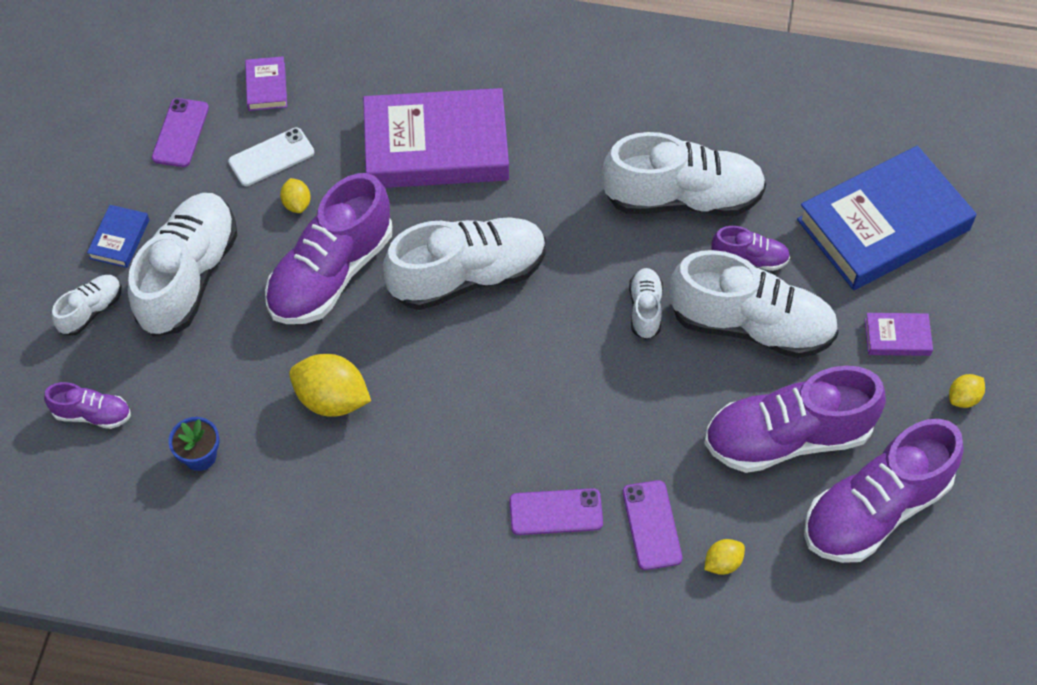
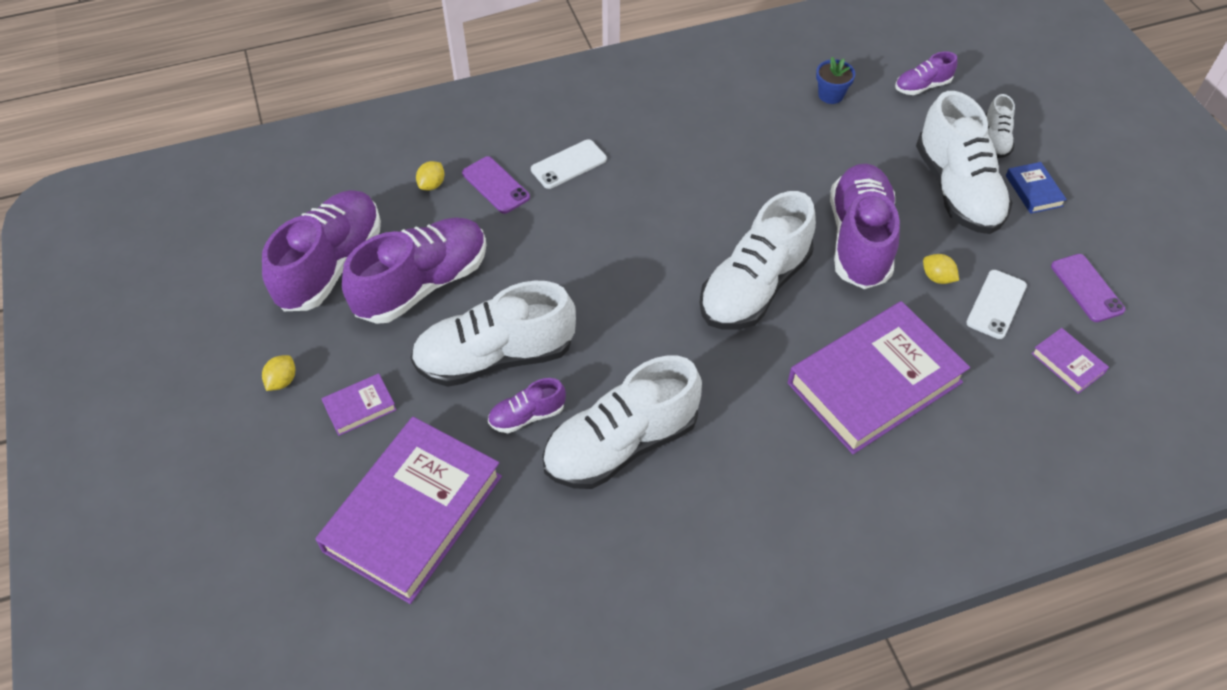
camera: 150 degrees right, 5 degrees down
yellow lemon [289,354,371,417] -> none
purple phone [509,488,603,535] -> white phone [531,139,607,189]
white shoe [629,268,663,340] -> none
blue book [797,146,977,290] -> purple book [315,417,502,604]

